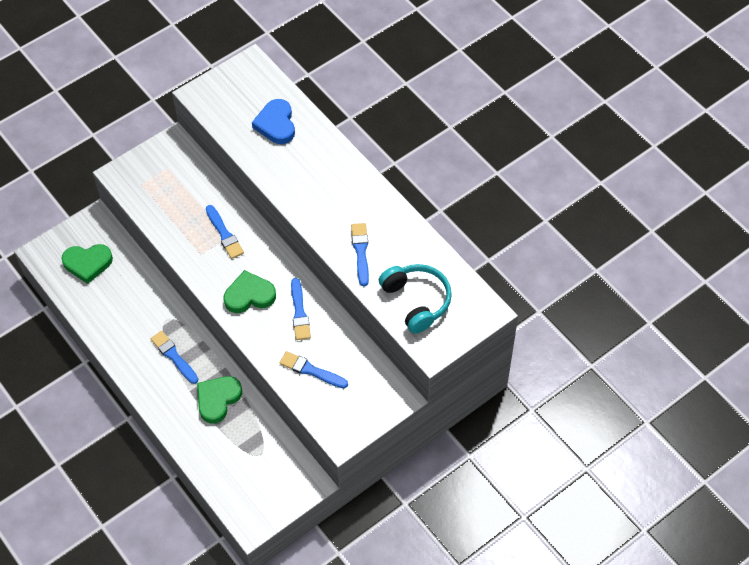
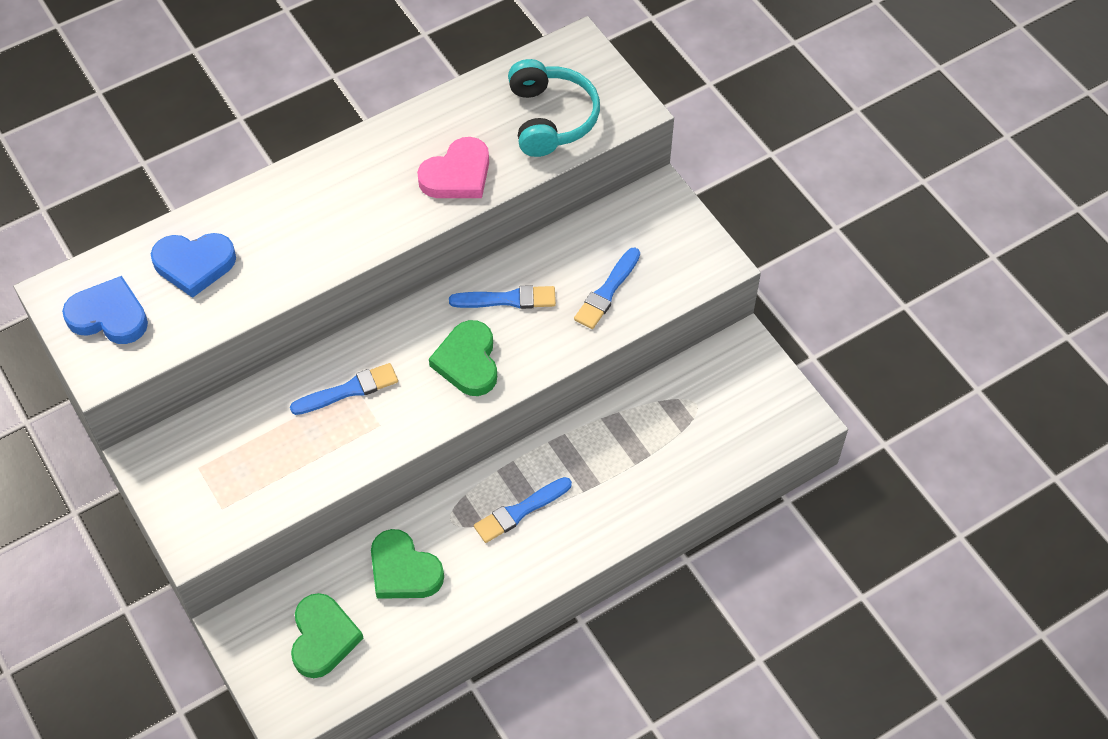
camera: 85 degrees left, 0 degrees up
green heart [197,376,242,423] -> green heart moved to [371,529,444,599]
blue brush [351,223,369,286] -> pink heart [417,137,489,198]
turquoise headphones [379,264,452,334] -> turquoise headphones turned 105 degrees clockwise [508,59,600,157]
none -> blue heart [62,276,148,344]

